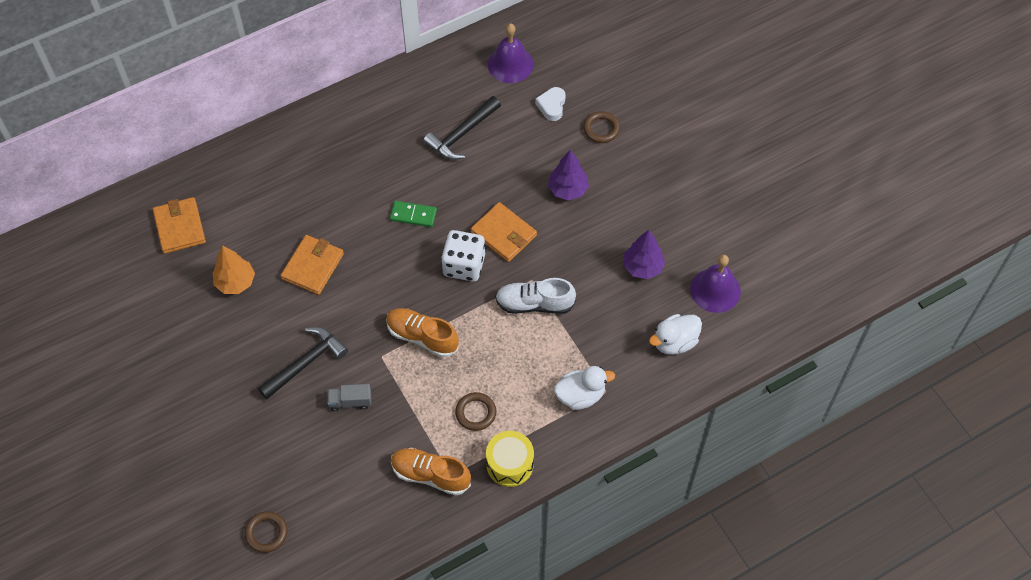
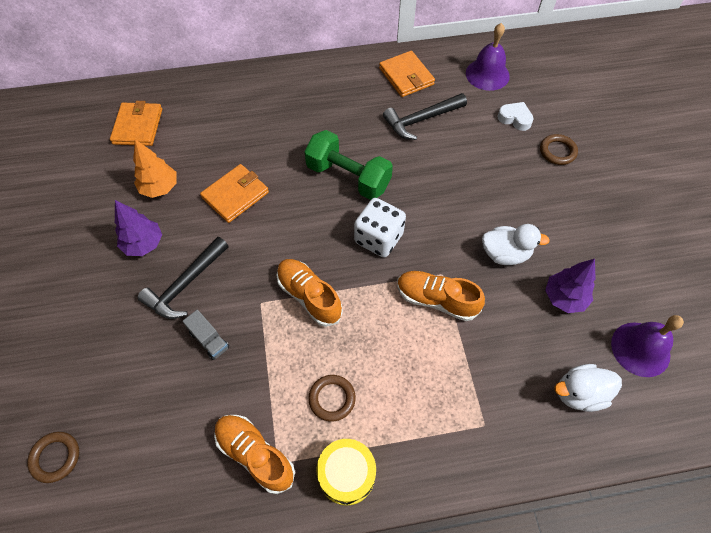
camera: 20 degrees right, 0 degrees up
black hammer [258,327,348,399] -> black hammer turned 150 degrees clockwise [137,237,229,319]
grey truck [327,384,371,411] -> grey truck turned 150 degrees counterclockwise [183,310,229,360]
green domino [390,201,437,227] -> green dumbbell [304,130,393,200]
orange wallet [471,202,537,262] -> orange wallet moved to [379,51,435,97]
white shoe [495,278,576,314] -> orange shoe [397,271,485,321]
white heart [535,87,566,121] -> white heart turned 90 degrees clockwise [497,102,534,131]
purple tree [548,150,589,201] -> purple tree moved to [115,200,162,256]
white duck [554,366,615,410] -> white duck moved to [482,224,550,265]

